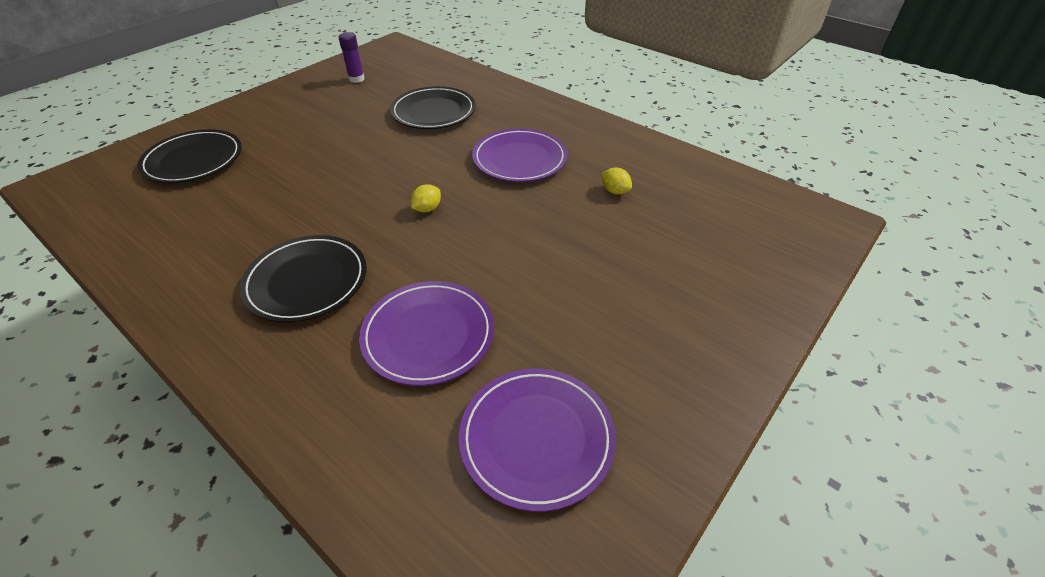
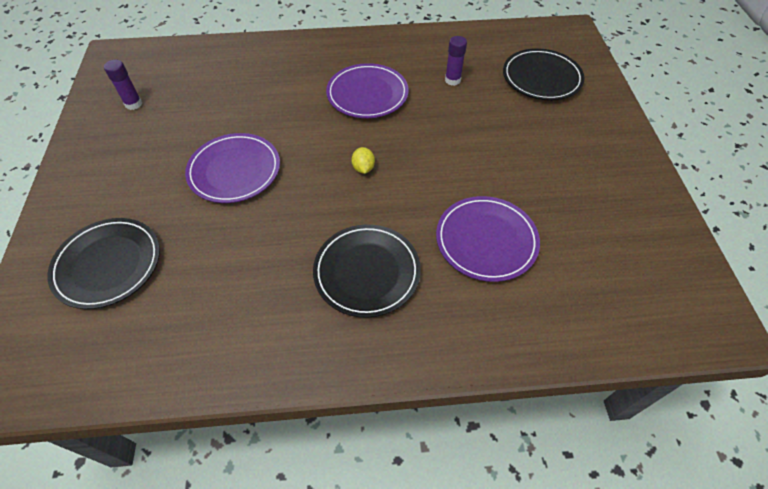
camera: 45 degrees left, 10 degrees up
black plate [390,86,476,129] -> black plate moved to [503,48,585,100]
purple plate [459,368,616,512] -> purple plate moved to [185,133,280,203]
yellow lemon [602,168,632,194] -> purple glue stick [445,36,467,86]

